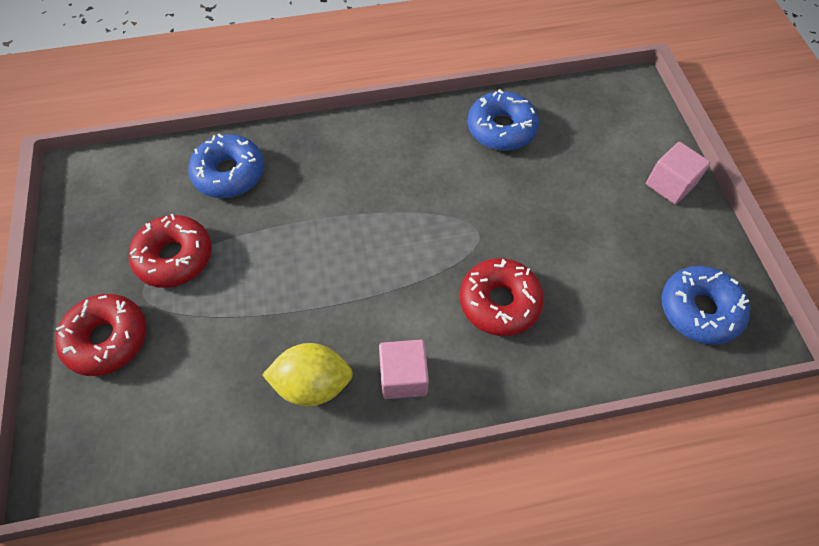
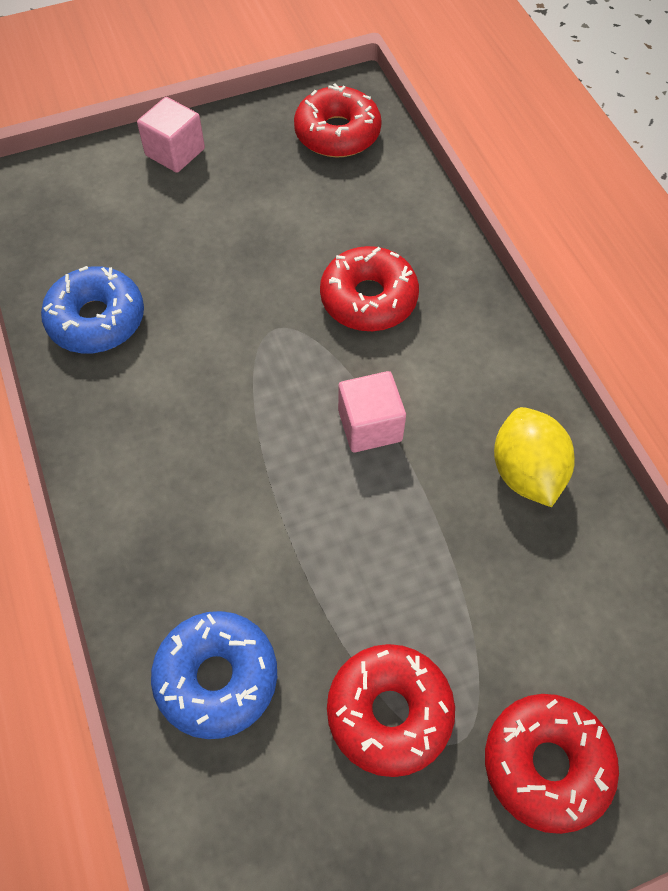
camera: 100 degrees left, 0 degrees up
pink cube [379,340,429,399] -> pink cube moved to [338,371,406,453]
blue donut [661,266,750,345] -> red donut [294,83,382,157]

